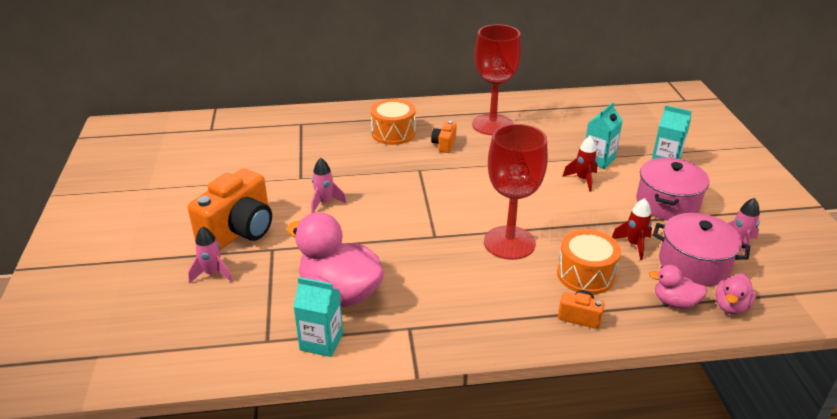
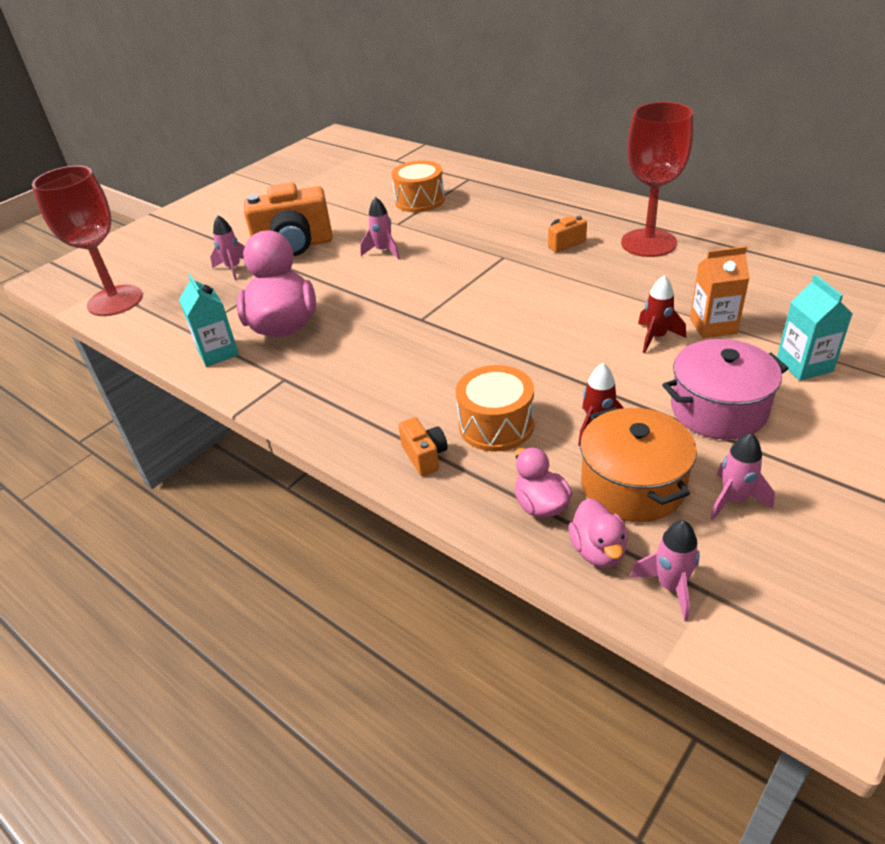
camera: 50 degrees right, 5 degrees up
orange drum [371,99,416,145] -> orange drum moved to [392,160,445,212]
red goblet [484,124,548,260] -> red goblet moved to [32,166,143,316]
turquoise carton [586,102,623,169] -> orange carton [690,246,750,338]
pink pot [653,213,750,287] -> orange pot [580,407,697,522]
pink duck [715,273,756,314] -> pink duck turned 90 degrees counterclockwise [568,498,628,568]
none -> pink rocket [630,520,700,621]

